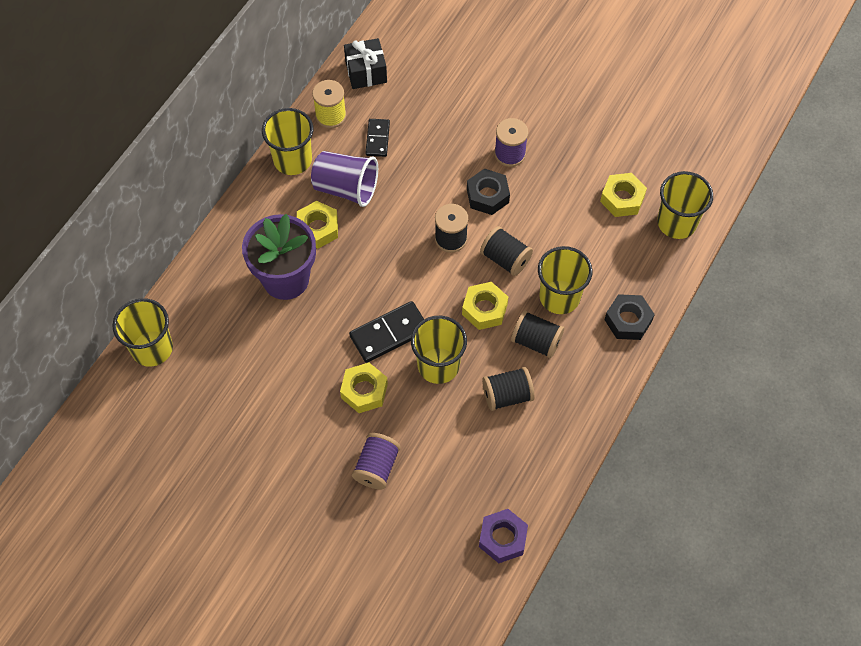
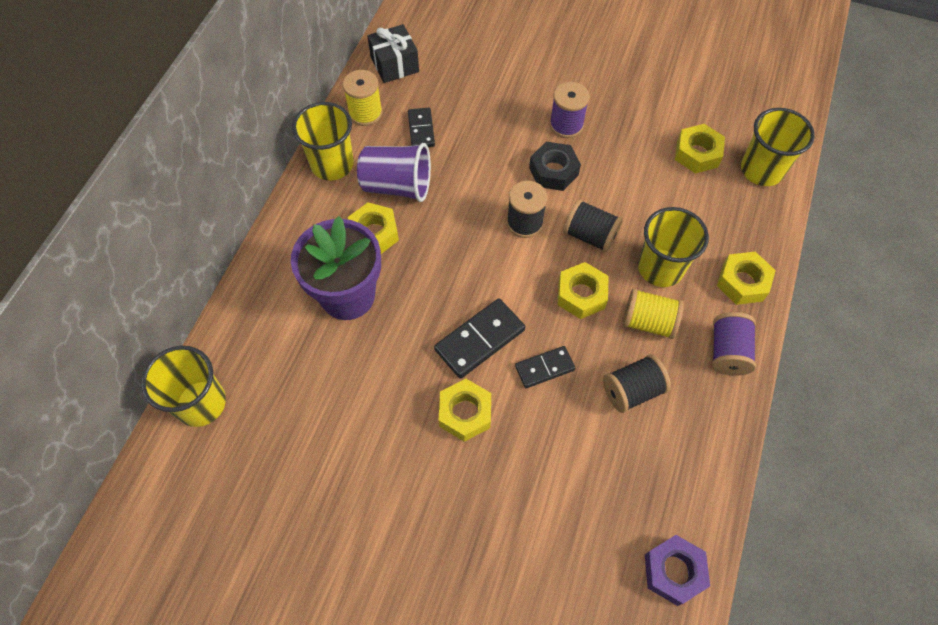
camera: 10 degrees left, 0 degrees up
purple spool [352,433,401,489] -> purple spool moved to [712,312,756,376]
yellow cup [411,316,467,384] -> black domino [515,346,576,388]
black spool [511,311,564,358] -> yellow spool [623,288,684,339]
black nut [605,294,655,340] -> yellow nut [717,252,776,305]

